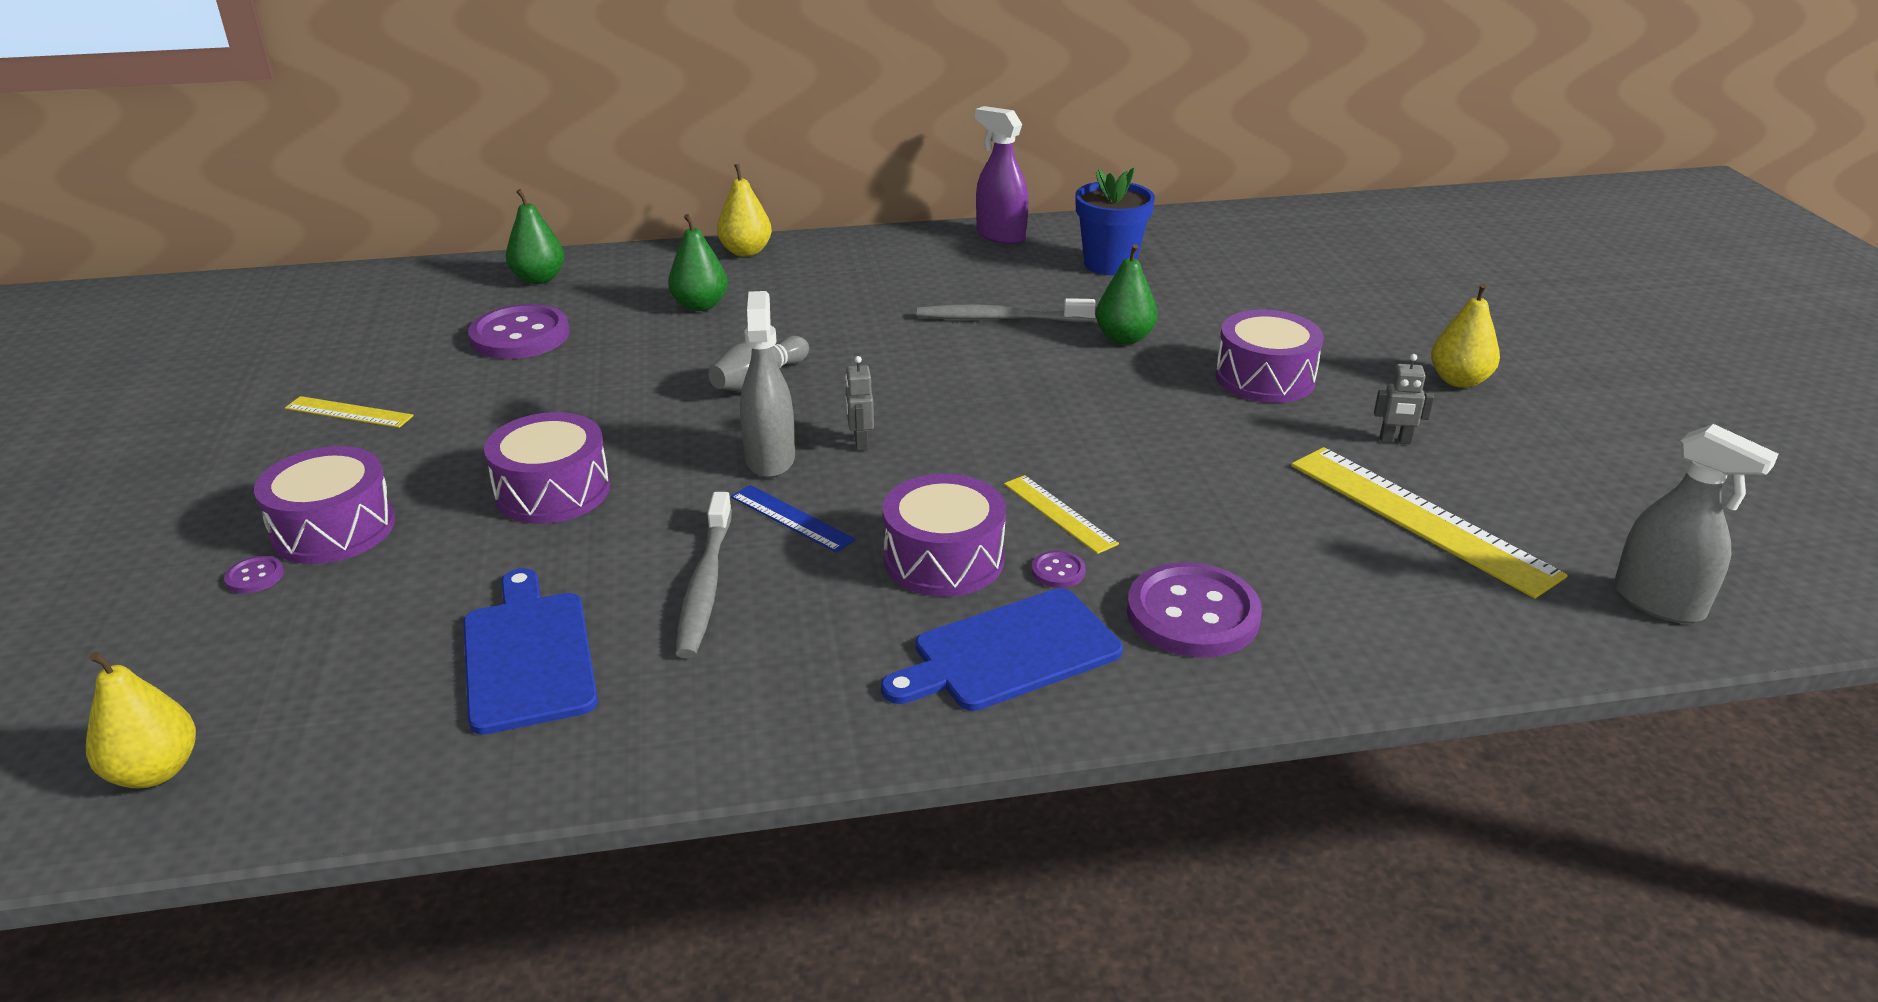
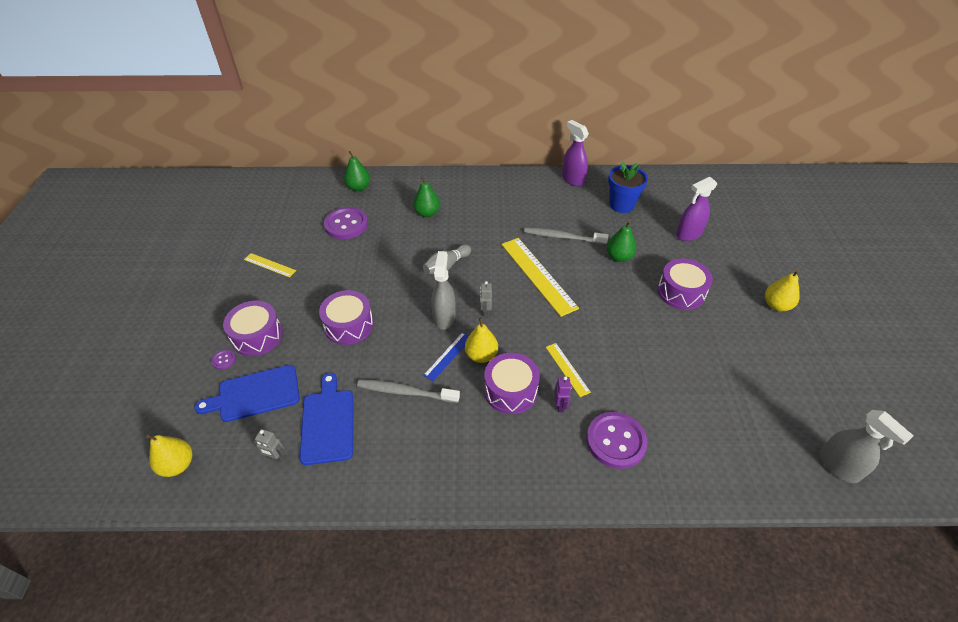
camera: 10 degrees right, 15 degrees up
grey toothbrush [676,492,732,658] -> grey toothbrush turned 90 degrees clockwise [357,379,460,403]
yellow pear [717,164,772,257] -> yellow pear moved to [465,318,498,363]
blue ruler [731,485,856,553] -> blue ruler turned 75 degrees clockwise [423,332,469,381]
blue cutting board [881,588,1123,711] -> blue cutting board moved to [194,365,300,422]
purple button [1032,551,1086,588] -> purple robot [554,376,571,412]
yellow ruler [1291,447,1568,599] -> yellow ruler moved to [501,238,579,317]
grey robot [1374,354,1434,444] -> grey robot moved to [253,429,285,462]
none -> purple spray bottle [676,177,718,241]

